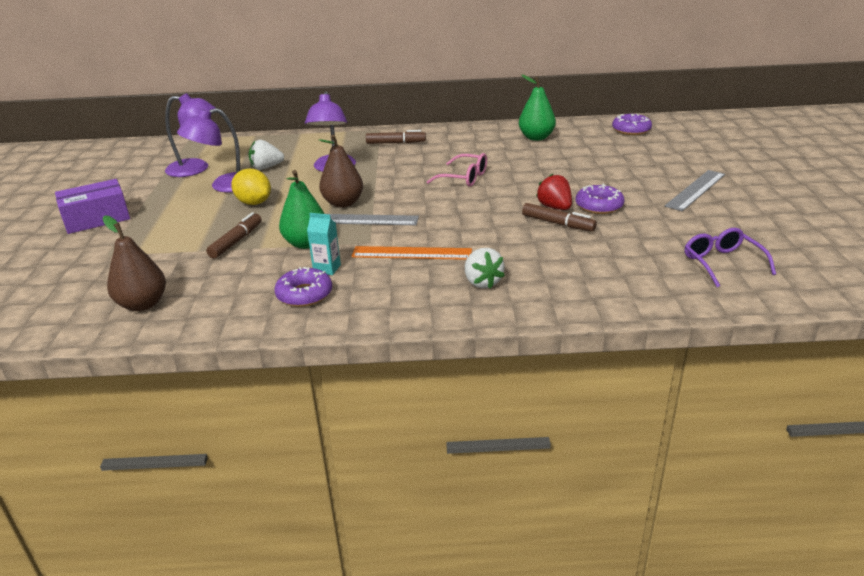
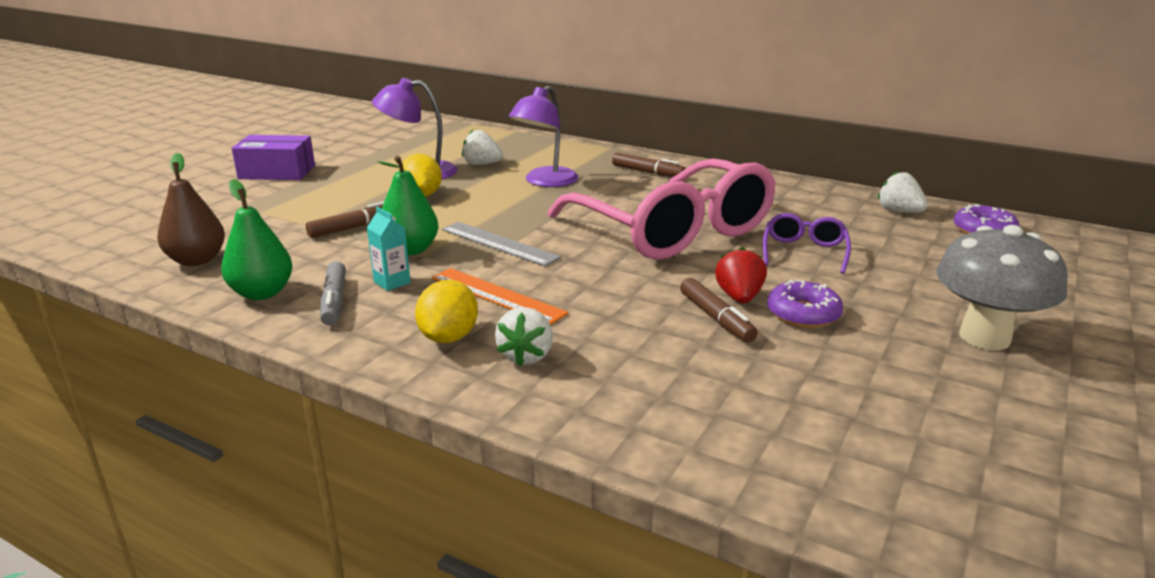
camera: 30 degrees right, 5 degrees down
purple lamp [165,93,216,177] -> none
purple donut [274,267,332,307] -> grey marker [320,261,346,326]
brown pear [319,135,363,208] -> none
pink glasses [427,153,487,187] -> pink glasses [548,158,776,260], size x2.43
green pear [519,75,556,141] -> green pear moved to [221,179,293,300]
grey ruler [665,170,725,211] -> grey mushroom [936,225,1068,350]
purple glasses [685,228,776,287] -> purple glasses moved to [763,213,851,274]
none -> yellow lemon [415,280,478,343]
none -> white strawberry [878,171,928,213]

